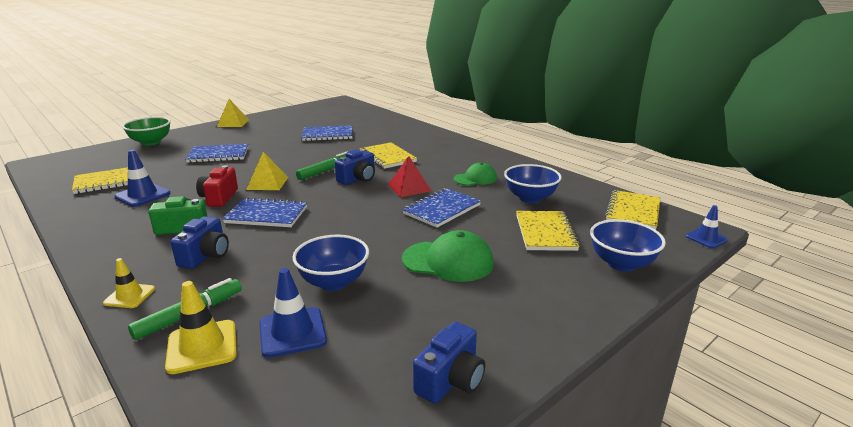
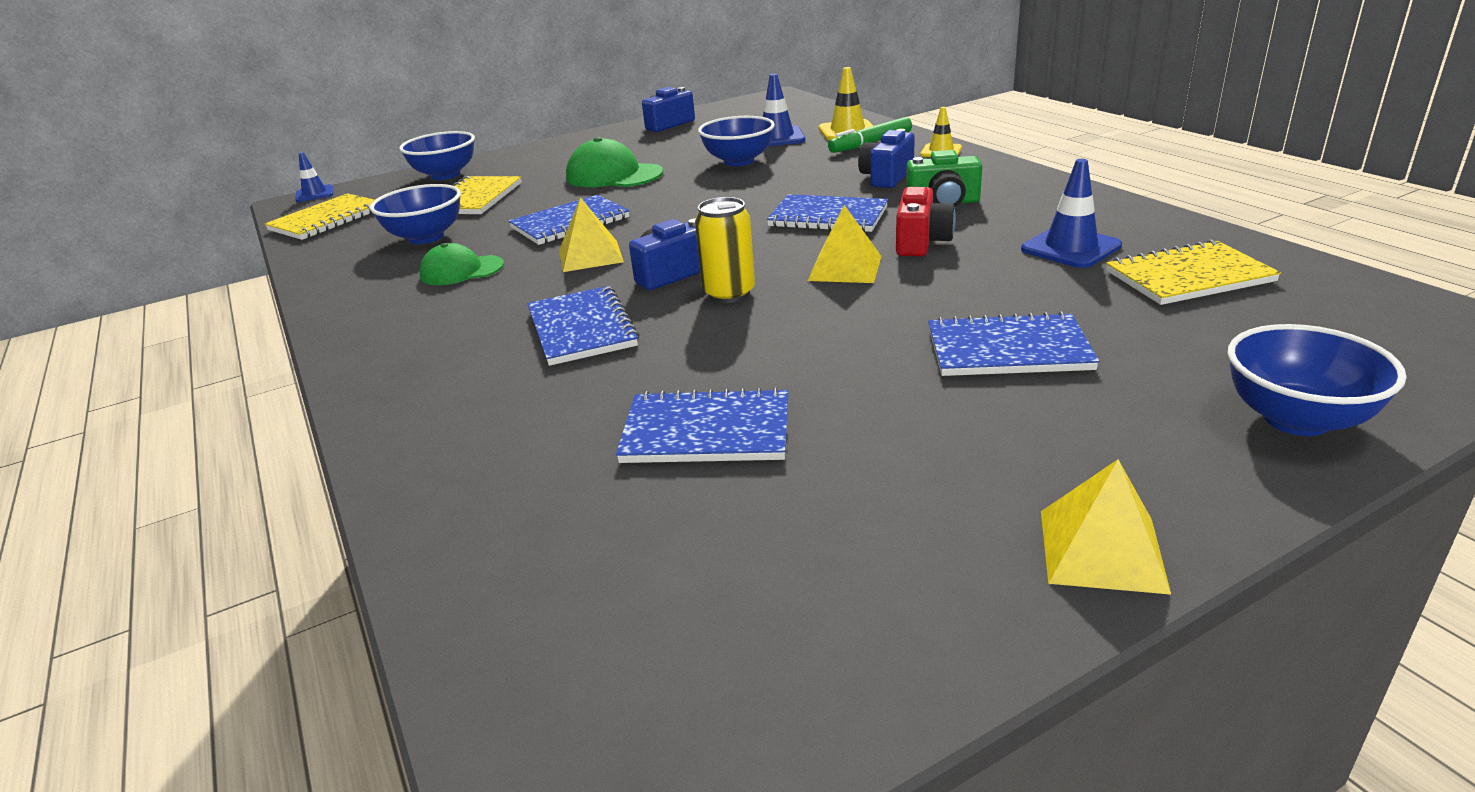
camera: 165 degrees left, 5 degrees up
green bowl [122,117,171,146] -> blue bowl [1228,324,1407,436]
green marker [296,151,348,180] -> yellow can [695,197,755,303]
yellow notebook [359,142,417,169] -> blue notebook [527,286,639,366]
red pyramid [388,156,431,197] -> yellow pyramid [559,197,624,272]

